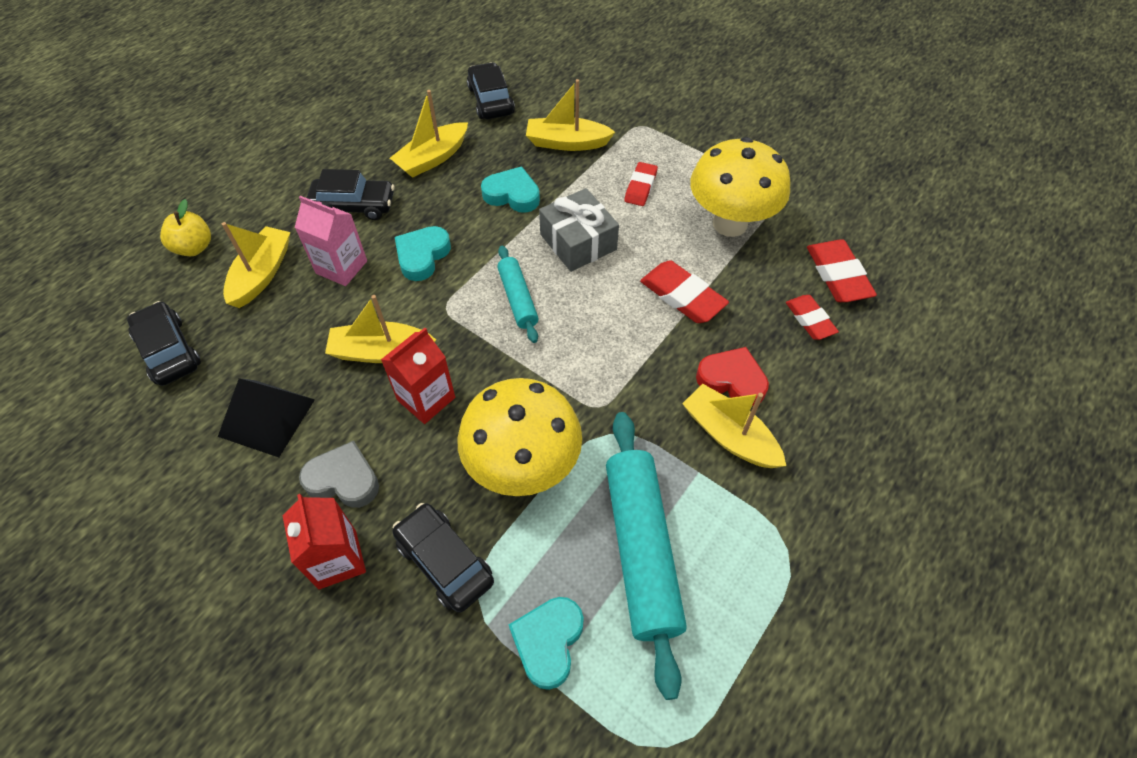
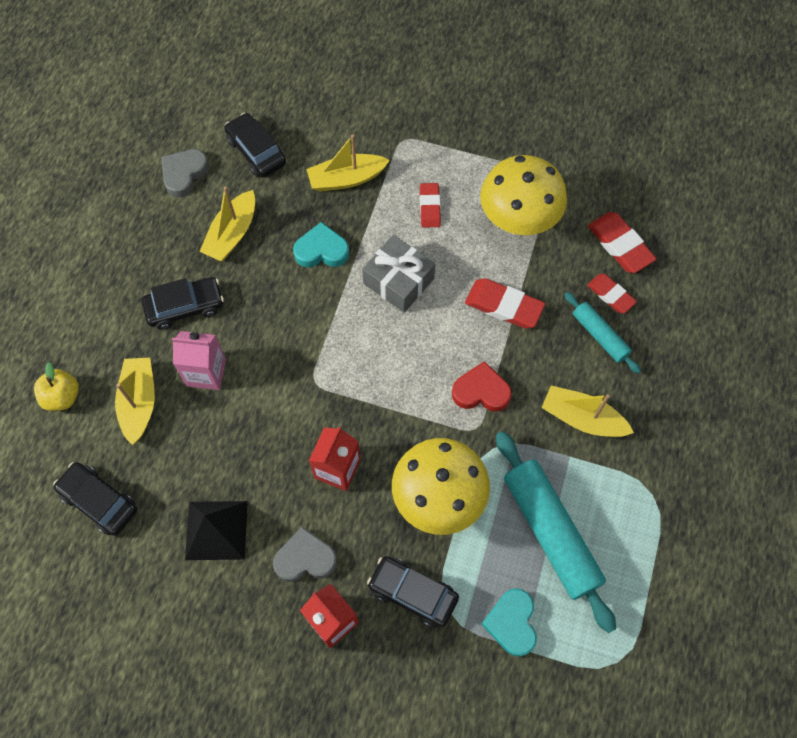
camera: 20 degrees left, 10 degrees up
yellow boat [325,295,436,363] -> none
turquoise heart [395,226,451,281] -> none
turquoise rolling pin [497,246,539,343] -> turquoise rolling pin moved to [564,292,641,374]
red heart [696,347,769,406] -> red heart moved to [452,361,512,412]
none -> grey heart [161,149,209,198]

